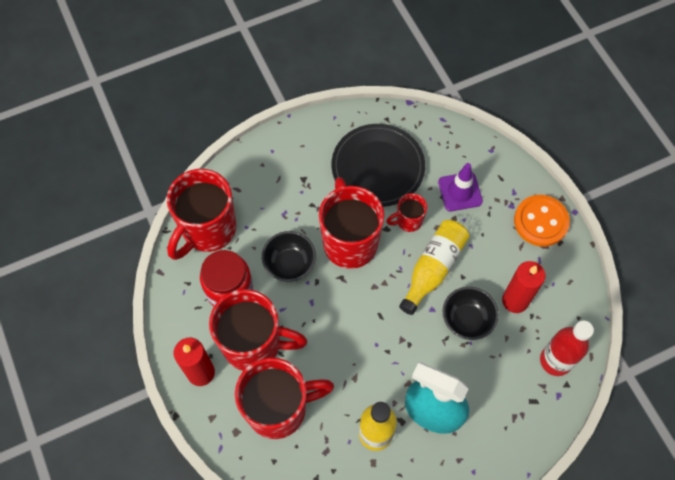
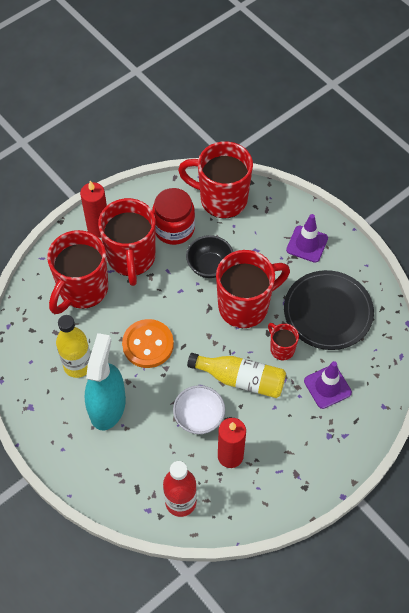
camera: 75 degrees right, 5 degrees down
red mug [235,358,334,439] -> red mug turned 60 degrees clockwise [47,230,108,314]
black bowl [443,287,499,340] -> white bowl [173,385,225,434]
orange button [514,195,570,247] -> orange button moved to [122,319,174,368]
none -> purple traffic cone [286,214,328,263]

